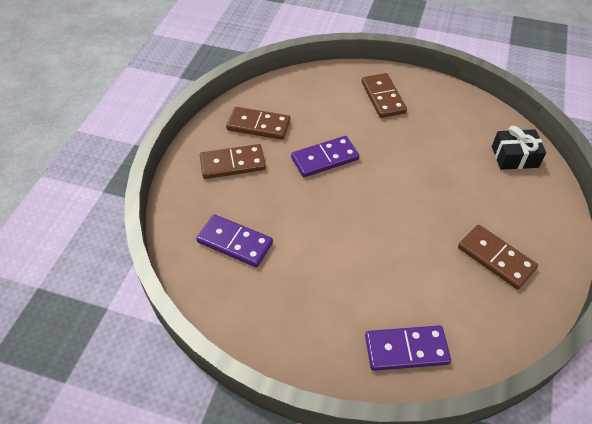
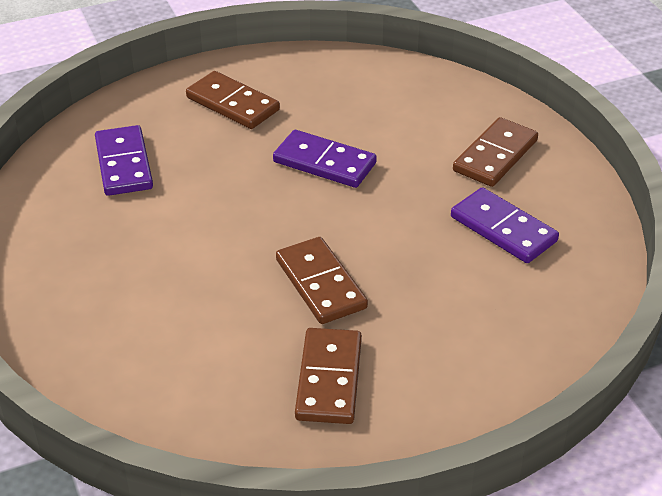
camera: 50 degrees right, 10 degrees down
brown domino [226,107,290,140] -> brown domino moved to [276,237,368,324]
purple domino [365,325,451,371] -> purple domino moved to [451,187,559,263]
black gift [492,126,546,170] -> none

